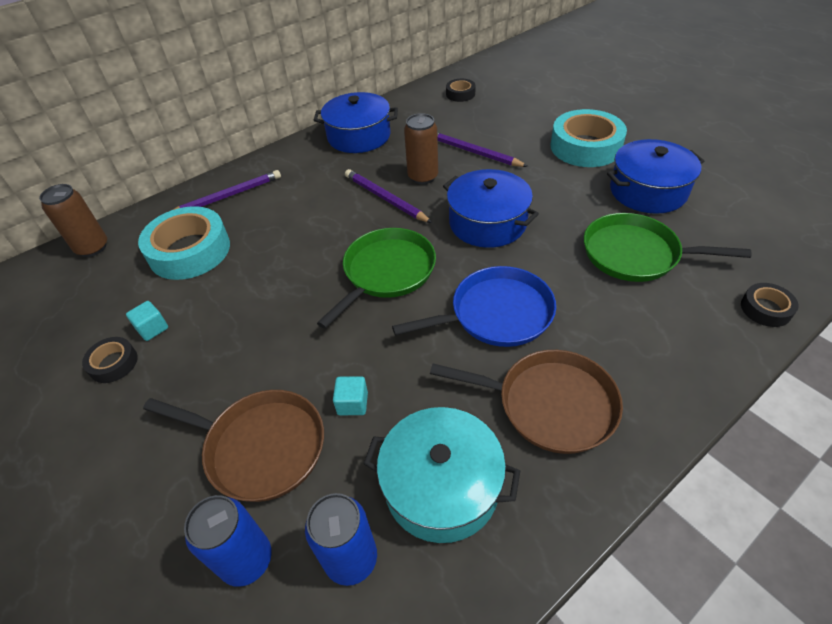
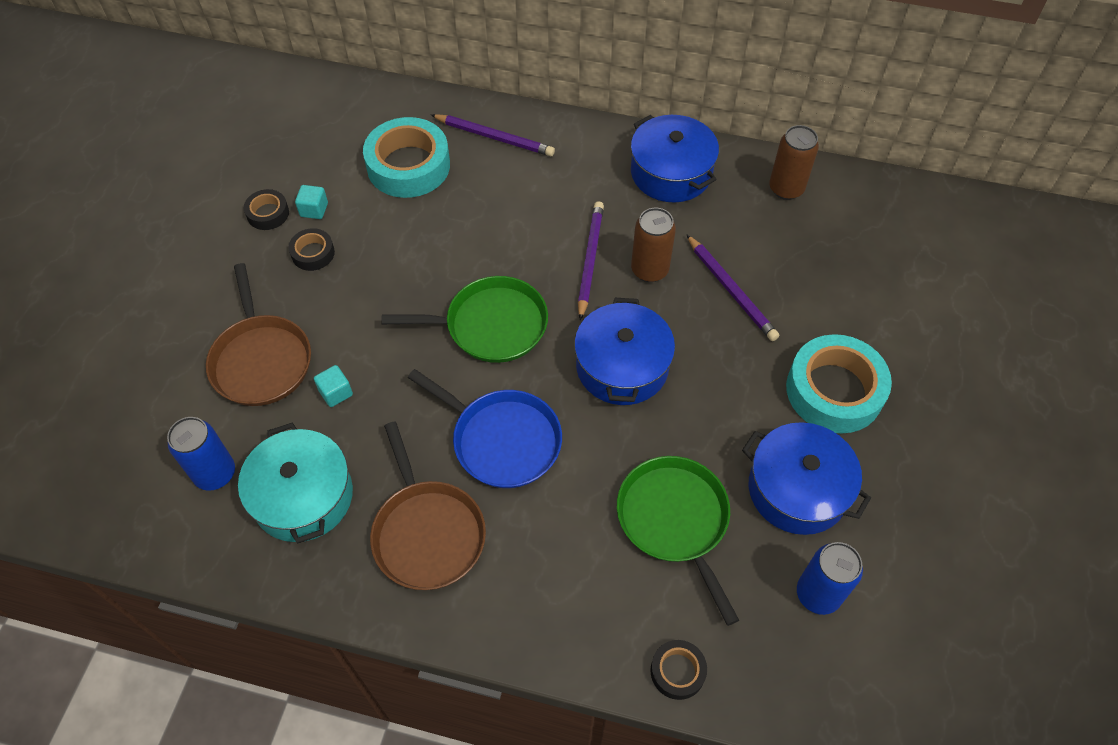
camera: 50 degrees right, 10 degrees up
brown can [39,184,107,257] -> brown can moved to [769,125,819,200]
blue can [184,495,272,587] -> blue can moved to [797,542,863,615]
purple pencil [437,132,528,167] -> purple pencil turned 150 degrees clockwise [686,234,779,341]
black tape [446,79,476,102] -> black tape moved to [288,228,335,271]

